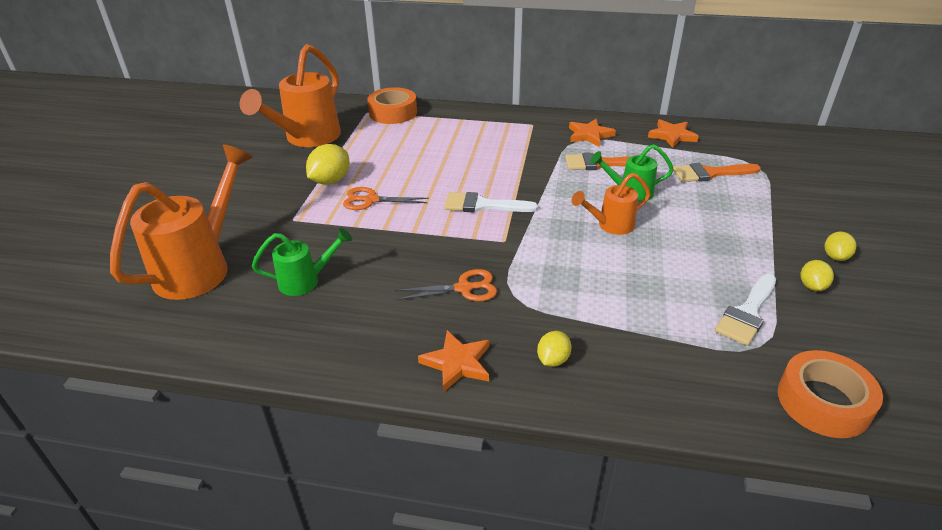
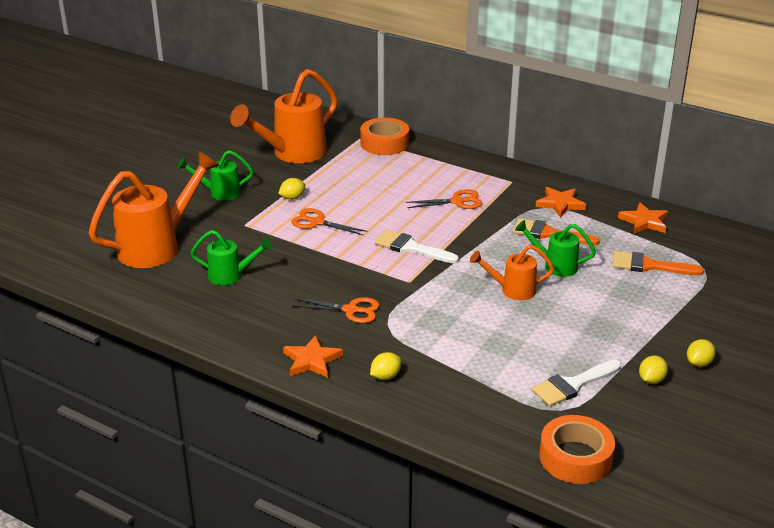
camera: 20 degrees right, 5 degrees down
yellow lemon [306,144,349,185] -> yellow lemon [278,178,305,200], size x0.60
none -> green watering can [177,150,253,201]
none -> orange scissors [406,189,482,209]

